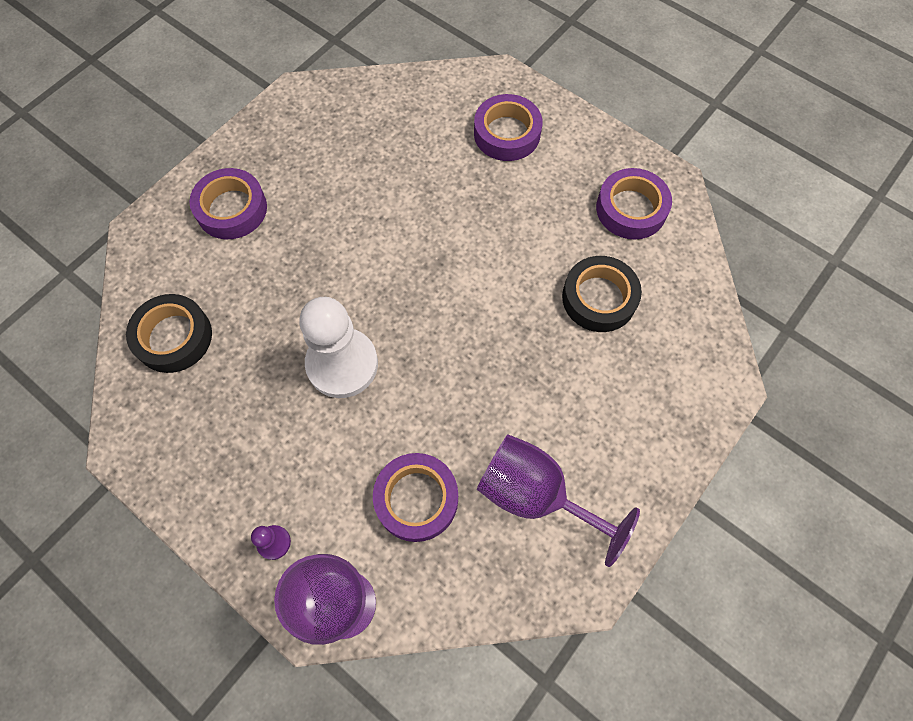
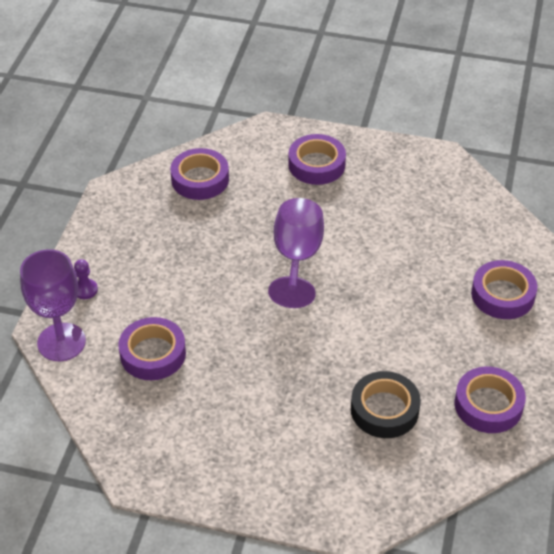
camera: 65 degrees right, 20 degrees down
black tape [126,294,212,373] -> purple tape [170,148,229,200]
white pawn [299,297,378,398] -> none
purple goblet [477,434,640,567] -> purple goblet moved to [268,198,324,308]

